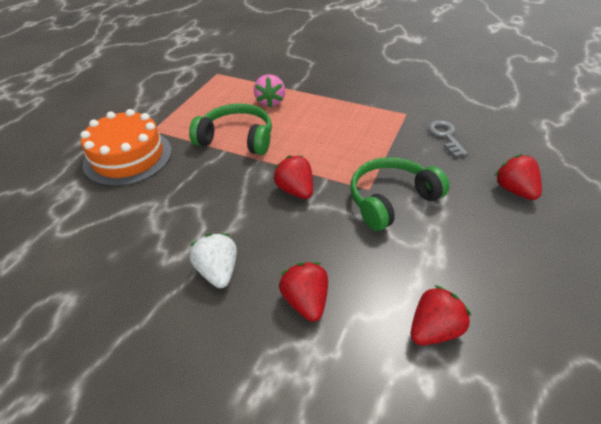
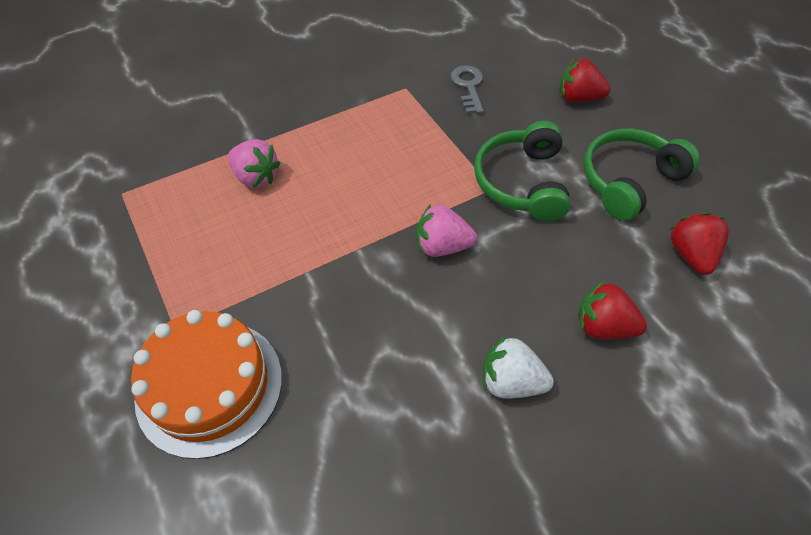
camera: 55 degrees left, 10 degrees up
green headphones [189,103,272,155] -> green headphones moved to [583,129,700,221]
red strawberry [273,155,313,199] -> pink strawberry [417,204,477,257]
grey key [428,120,468,157] -> grey key turned 60 degrees clockwise [451,66,484,114]

